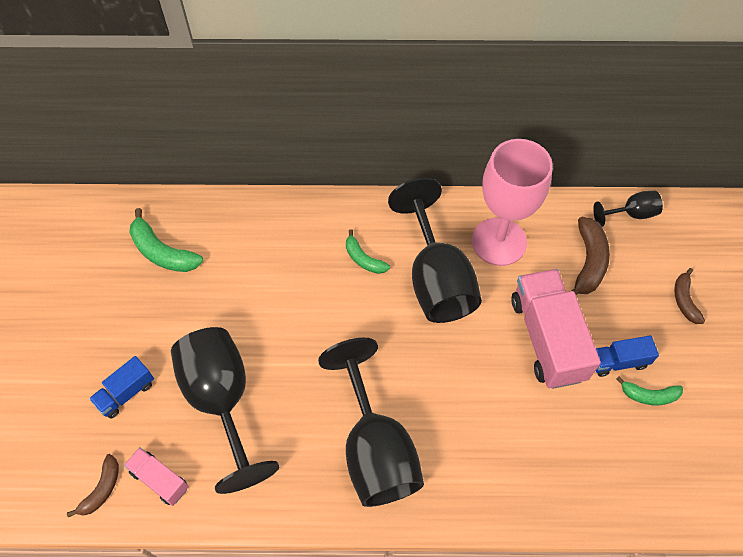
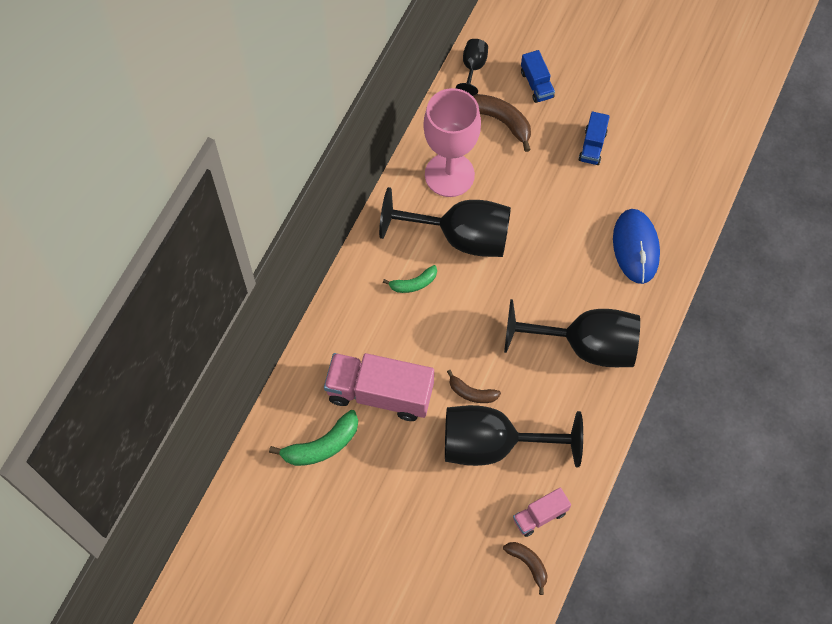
camera: 65 degrees left, 5 degrees up
blue truck [89,356,154,418] -> blue truck moved to [521,50,555,103]
pink truck [511,269,601,389] -> pink truck moved to [324,353,434,421]
green banana [616,376,683,405] -> none
brown banana [674,268,705,324] -> brown banana moved to [447,370,501,403]
none -> blue mouse [613,209,660,284]

